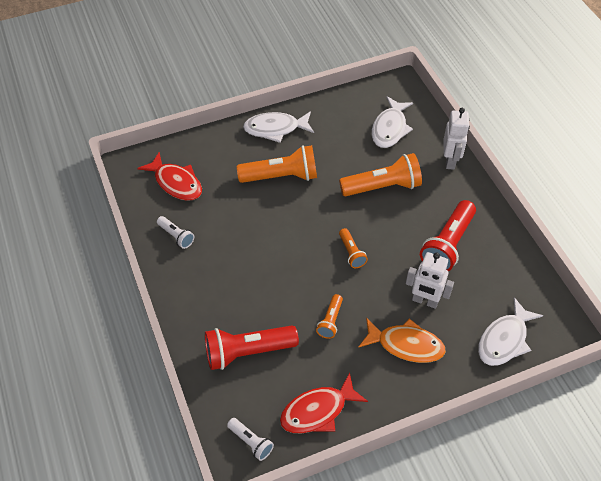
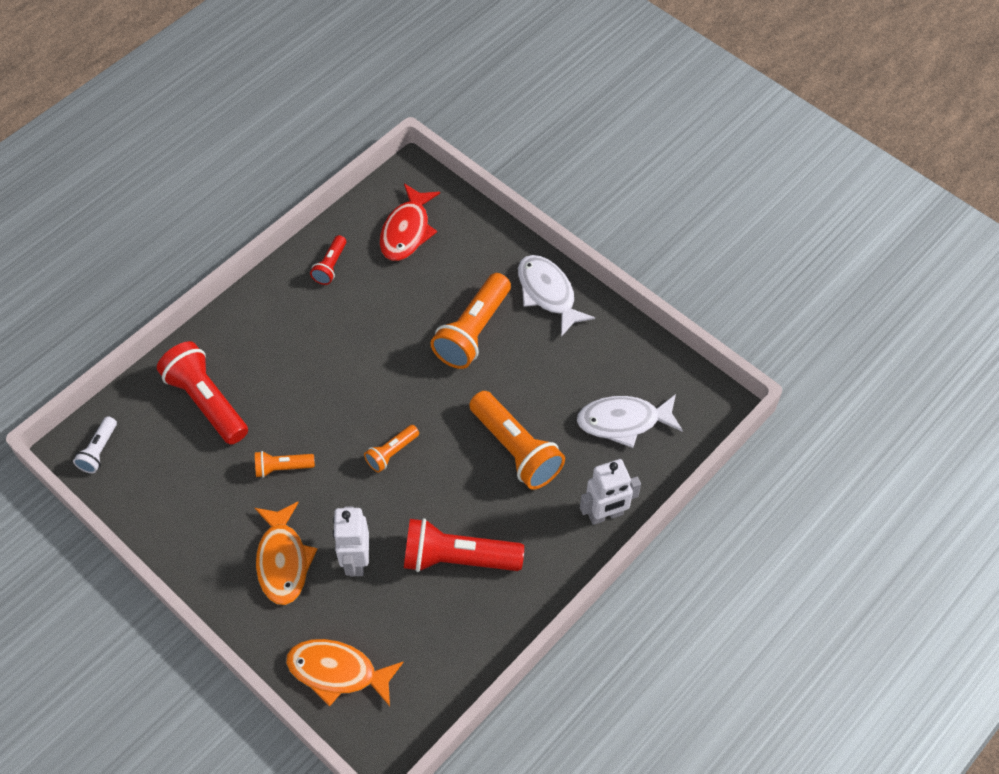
camera: 65 degrees right, 5 degrees up
white flashlight [157,216,194,249] -> red flashlight [310,235,346,285]
orange flashlight [237,145,317,183] -> orange flashlight turned 60 degrees clockwise [430,273,511,369]
red fish [280,373,368,433] -> none
white fish [478,297,543,366] -> orange fish [286,639,404,706]

